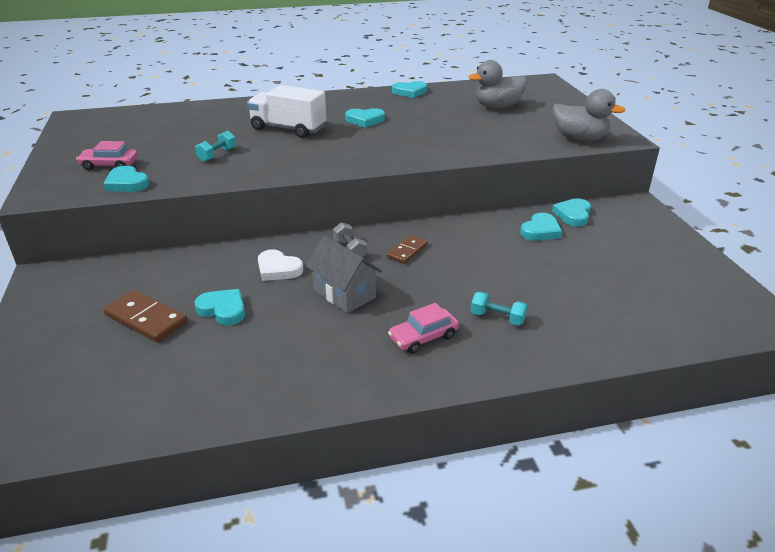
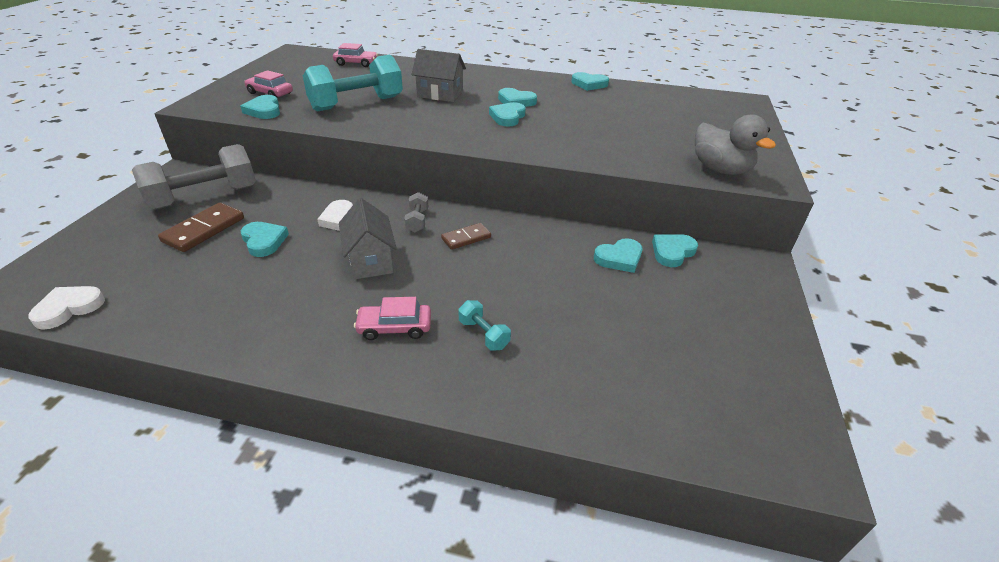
camera: 25 degrees right, 5 degrees up
brown domino [103,290,188,342] -> brown domino turned 60 degrees clockwise [158,202,244,252]
turquoise dumbbell [195,131,236,162] -> turquoise dumbbell [303,55,403,111], size x2.29
white truck [247,85,326,138] -> grey house [412,49,466,102]
grey duck [469,60,527,108] -> none
none -> white heart [28,286,105,330]
none -> grey dumbbell [132,144,256,210]
none -> pink car [333,43,378,67]
none -> turquoise heart [489,102,526,126]

